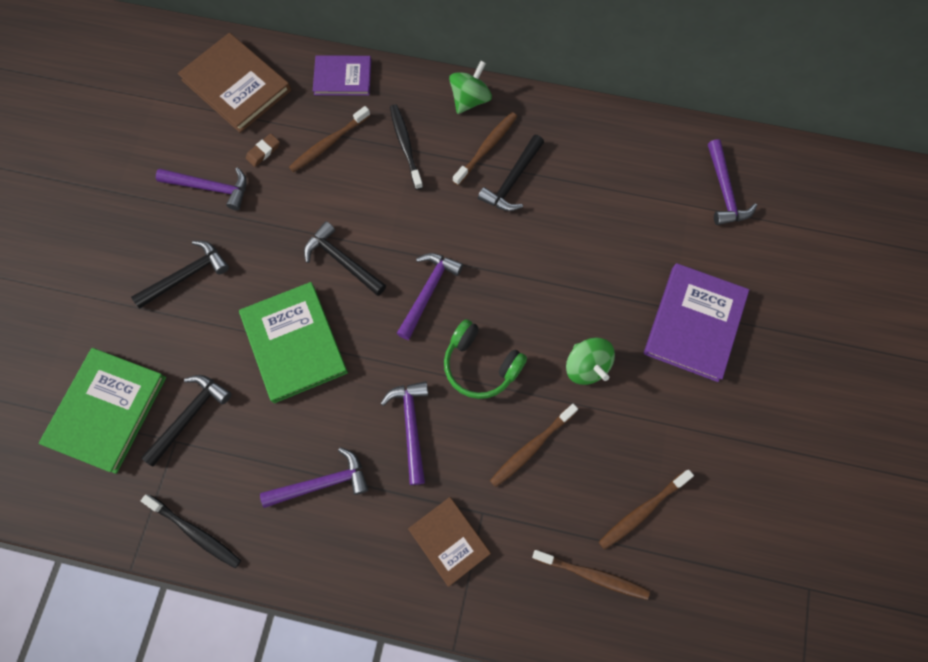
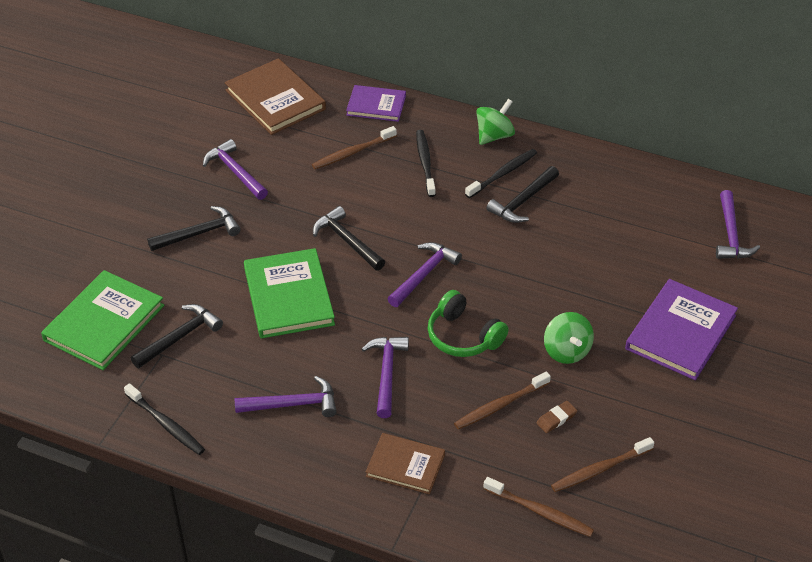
camera: 10 degrees right, 25 degrees down
purple hammer [156,167,247,210] -> purple hammer turned 150 degrees counterclockwise [203,139,268,200]
brown eraser [246,134,280,167] -> brown eraser moved to [536,401,577,433]
brown book [408,497,491,587] -> brown book turned 45 degrees counterclockwise [366,433,445,494]
brown toothbrush [453,112,517,185] -> black toothbrush [465,149,537,198]

